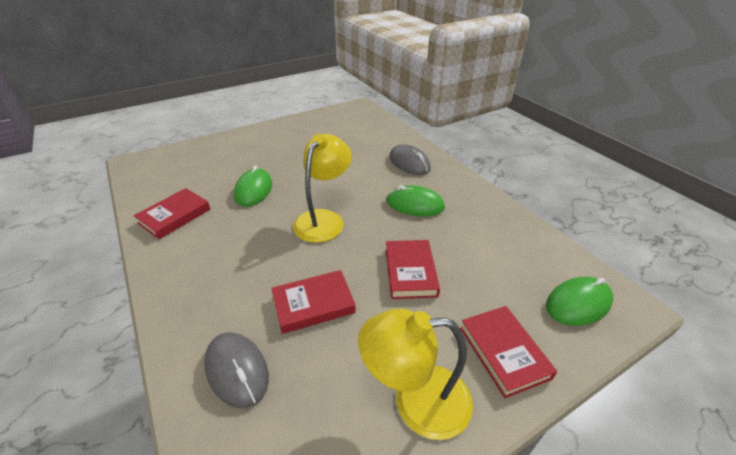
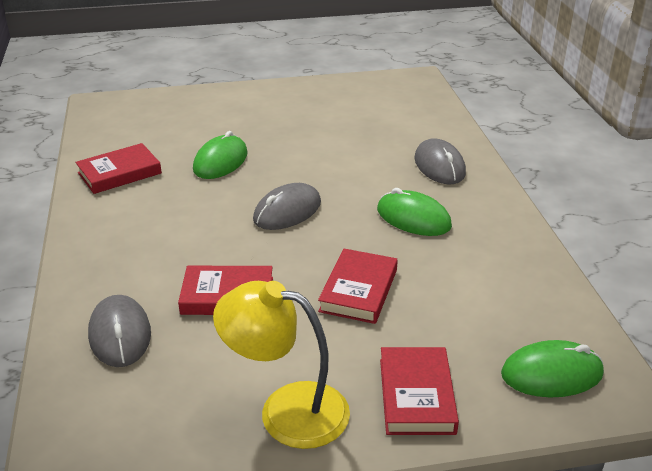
camera: 20 degrees right, 5 degrees down
yellow lamp [293,134,352,243] -> grey mouse [253,183,321,230]

